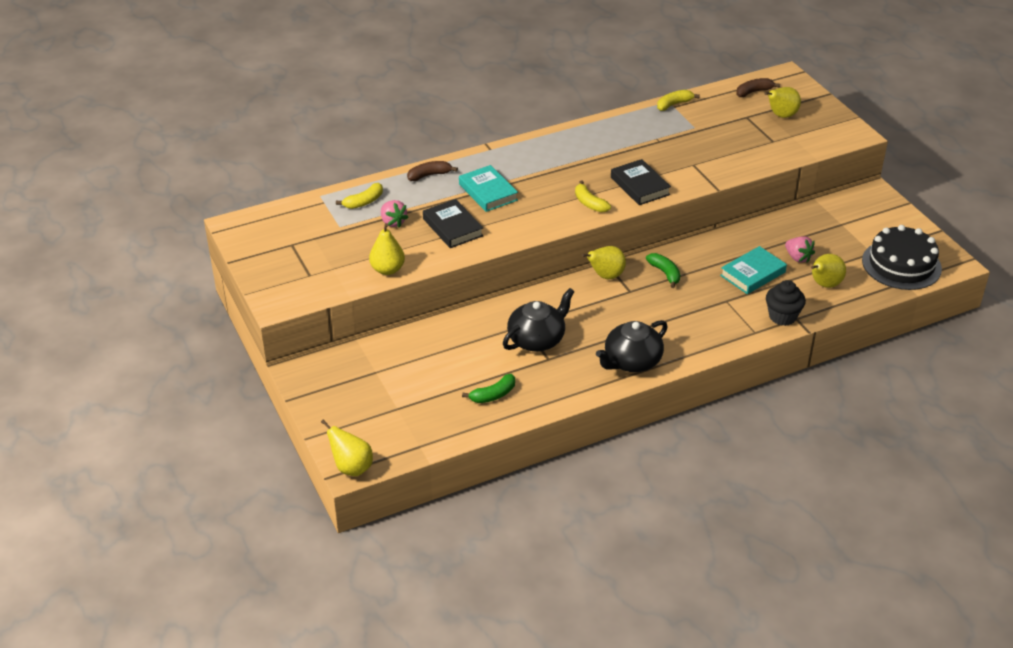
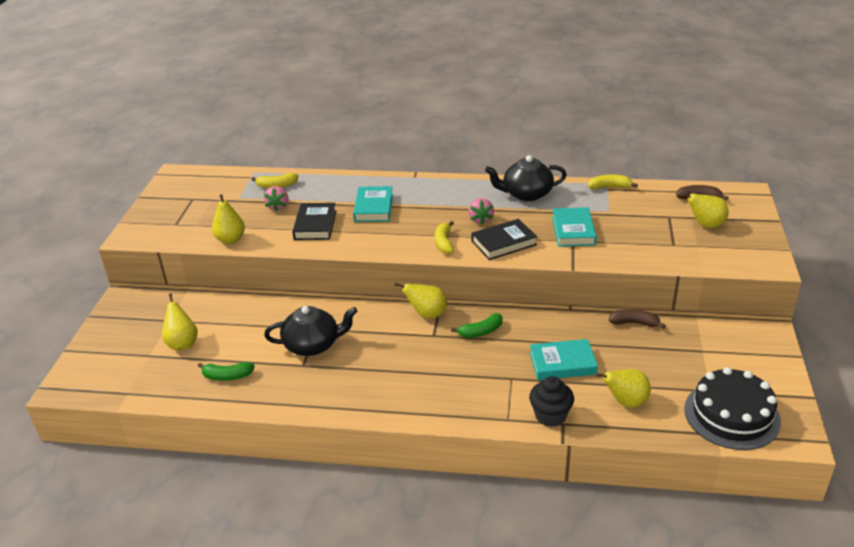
camera: 35 degrees right, 5 degrees down
yellow pear [321,420,373,476] -> yellow pear moved to [162,294,198,351]
brown banana [407,161,458,181] -> brown banana moved to [608,309,666,329]
black teapot [596,320,668,372] -> black teapot moved to [485,155,567,201]
black book [611,159,671,205] -> black book turned 60 degrees clockwise [471,219,537,260]
green banana [646,253,680,288] -> green banana turned 60 degrees clockwise [451,313,503,338]
pink strawberry [785,236,815,263] -> pink strawberry moved to [468,198,494,225]
none -> turquoise book [552,207,597,247]

